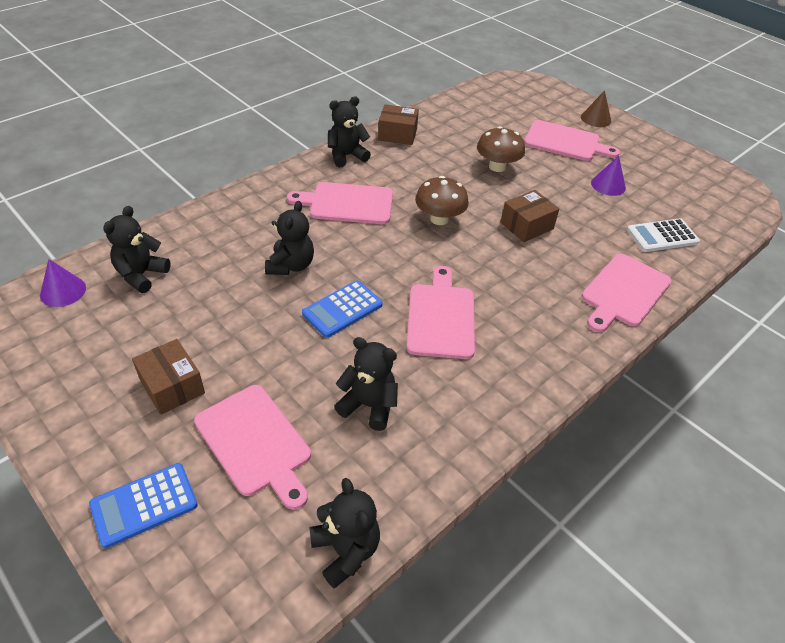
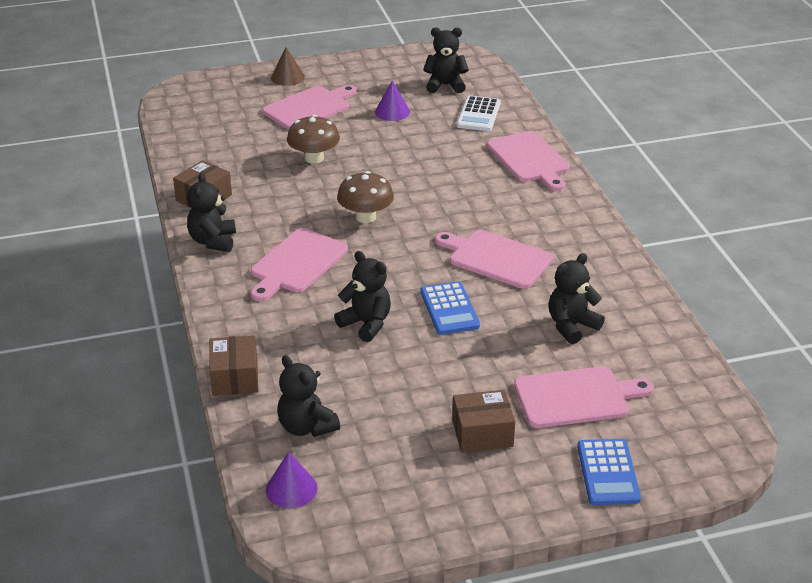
camera: 60 degrees left, 10 degrees down
black teddy bear [309,478,380,589] -> black teddy bear moved to [423,28,469,93]
brown box [501,190,559,242] -> brown box moved to [209,335,259,396]

